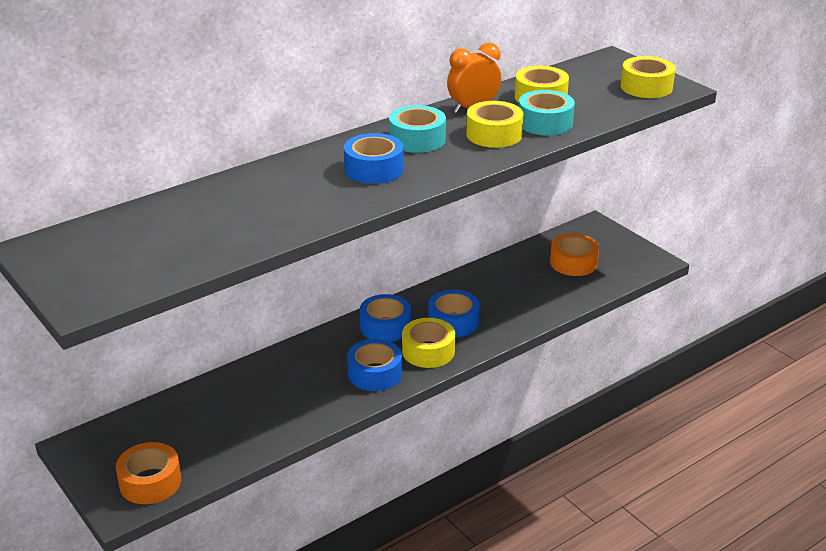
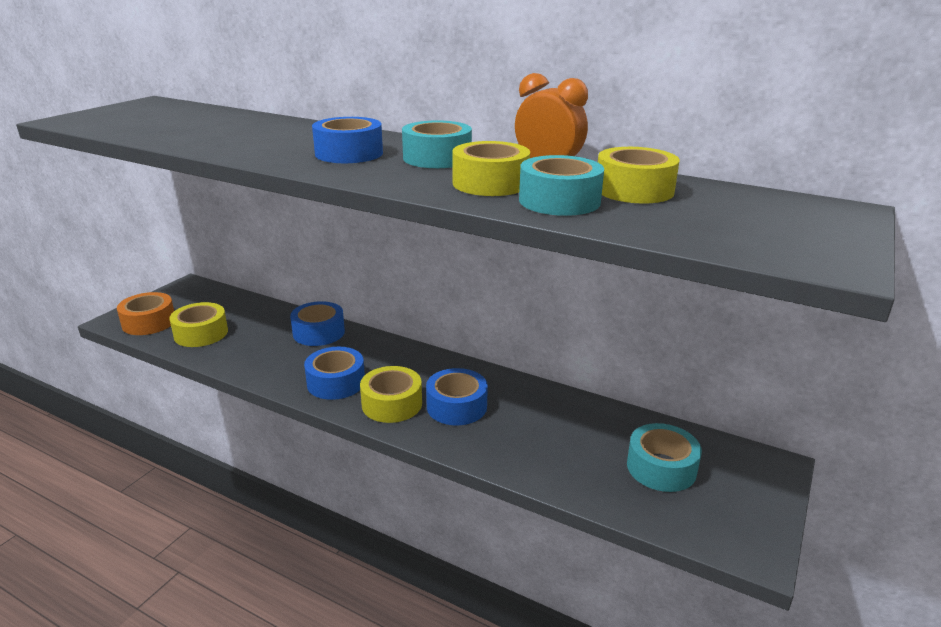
camera: 65 degrees right, 5 degrees down
blue tape [359,294,411,342] -> blue tape moved to [290,301,345,346]
orange tape [550,233,599,276] -> turquoise tape [627,423,702,492]
yellow tape [620,56,675,98] -> yellow tape moved to [169,302,228,347]

